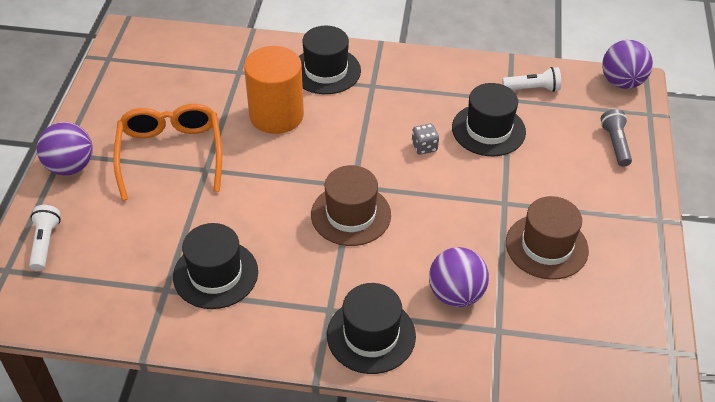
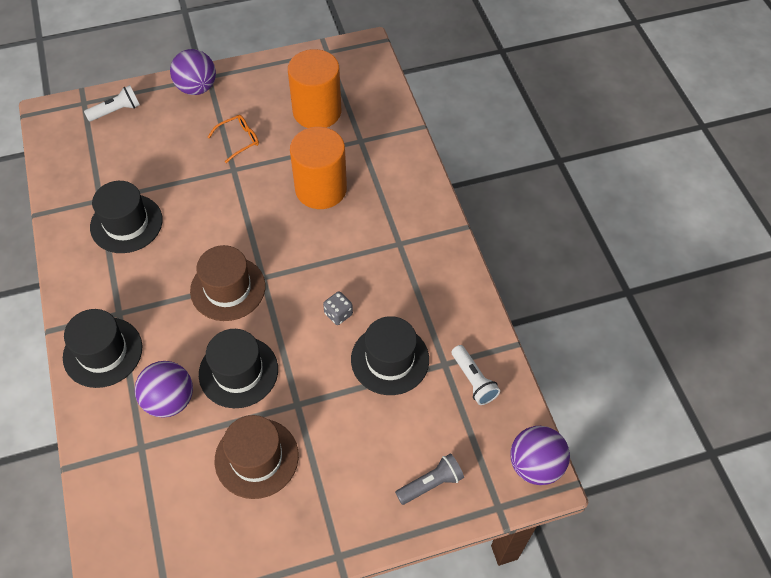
camera: 65 degrees right, 10 degrees up
orange glasses [113,104,222,201] -> orange glasses [208,115,259,163], size x0.48
black hat [299,26,361,94] -> black hat moved to [199,329,278,408]
none -> orange cylinder [288,49,341,128]

